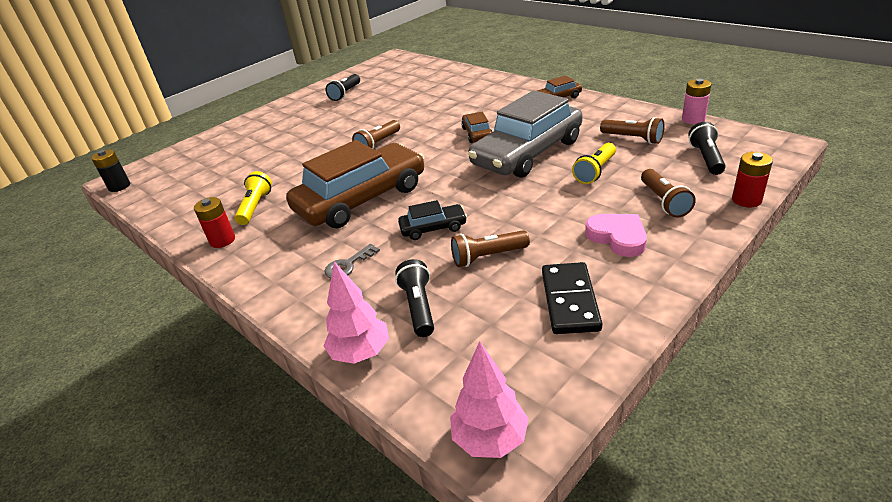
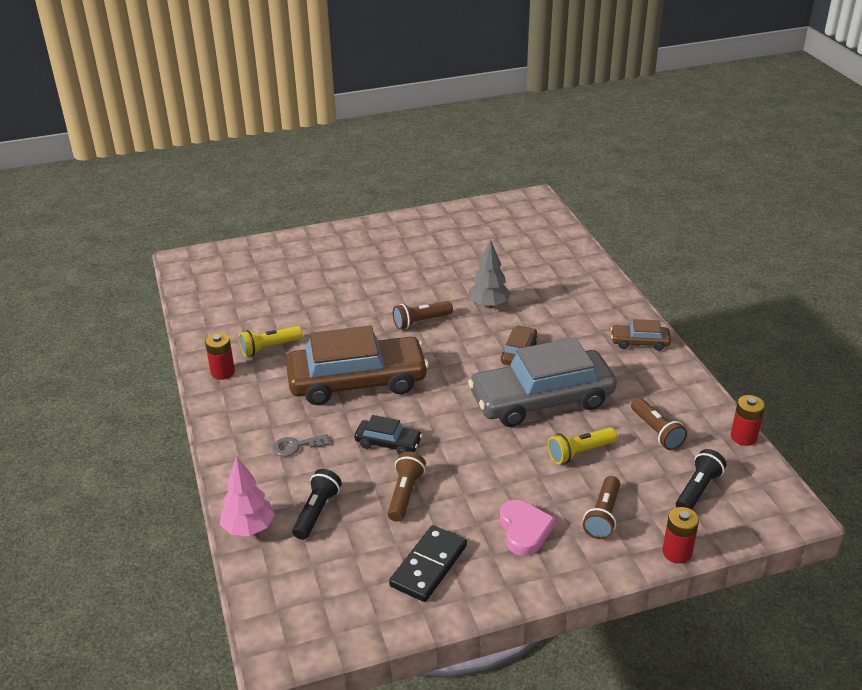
camera: 25 degrees right, 0 degrees up
black battery [91,150,130,192] -> none
yellow flashlight [235,171,272,225] -> yellow flashlight turned 150 degrees counterclockwise [239,326,303,357]
black flashlight [325,74,360,101] -> none
pink tree [450,341,529,458] -> none
brown flashlight [451,230,530,267] -> brown flashlight turned 90 degrees clockwise [388,452,426,522]
pink battery [682,79,711,124] -> red battery [731,395,765,446]
none -> grey tree [469,239,511,308]

